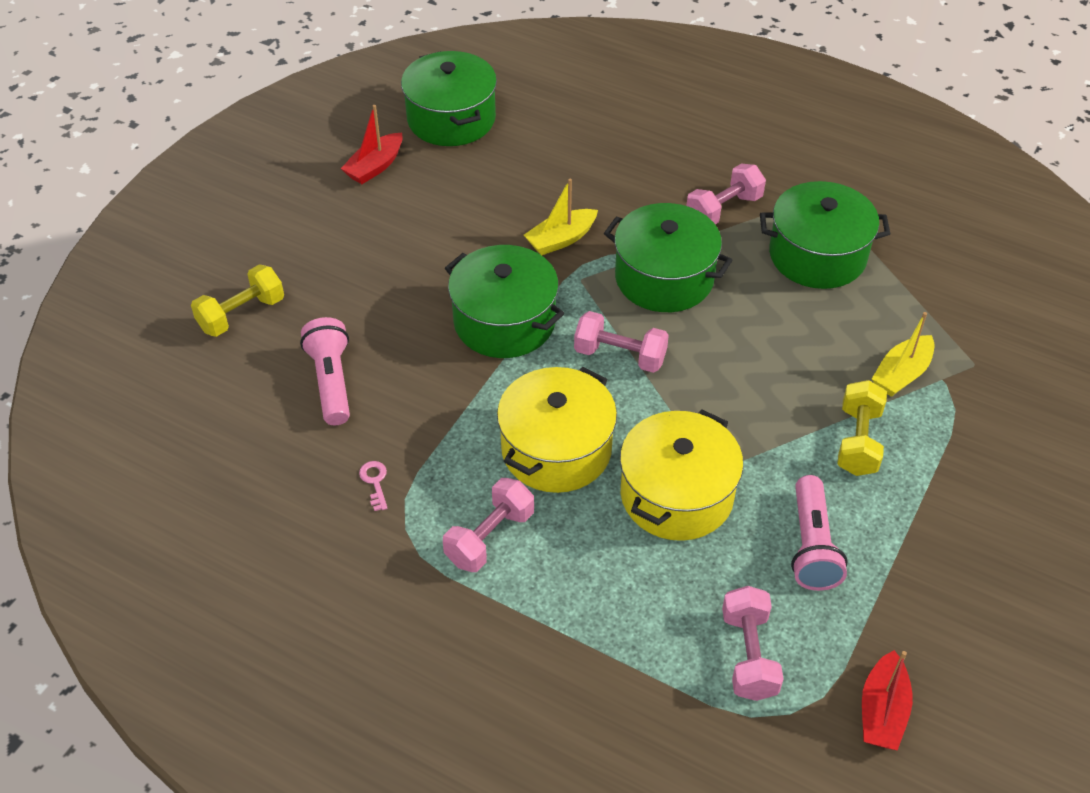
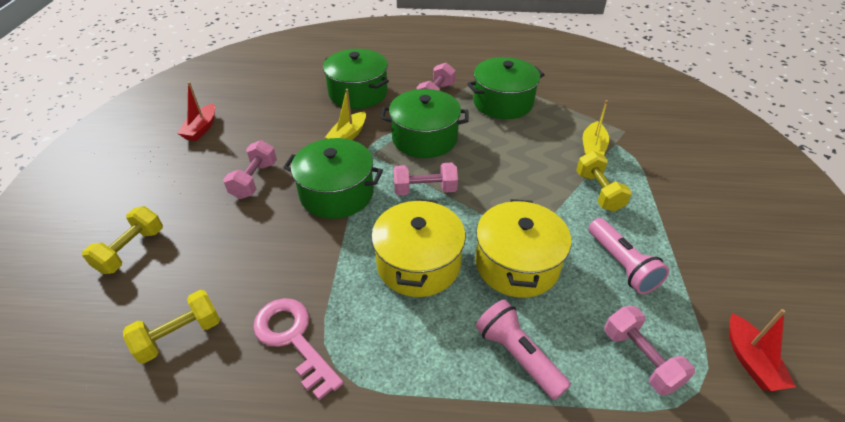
camera: 25 degrees left, 5 degrees down
pink flashlight [300,317,350,425] -> pink flashlight moved to [476,299,571,400]
pink key [359,461,387,511] -> pink key [253,298,343,400], size x2.40
green pot [401,51,497,146] -> green pot moved to [323,49,389,109]
pink dumbbell [443,478,534,572] -> pink dumbbell moved to [223,140,277,199]
none -> yellow dumbbell [123,290,220,364]

